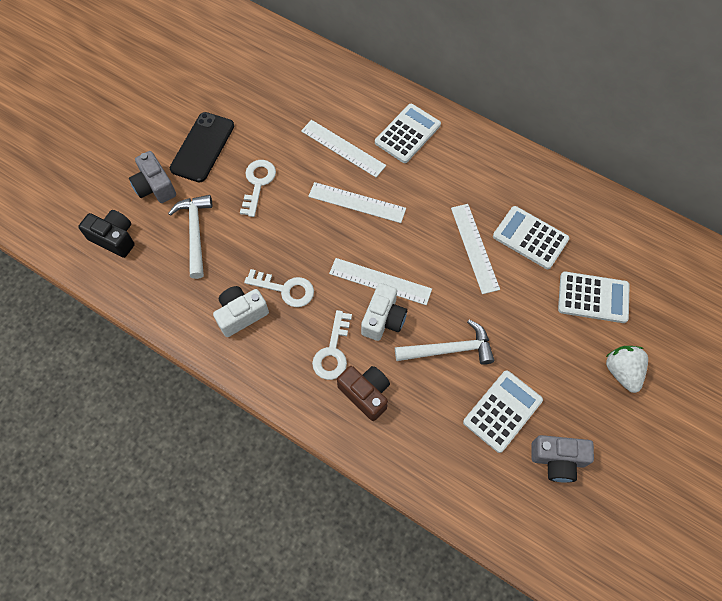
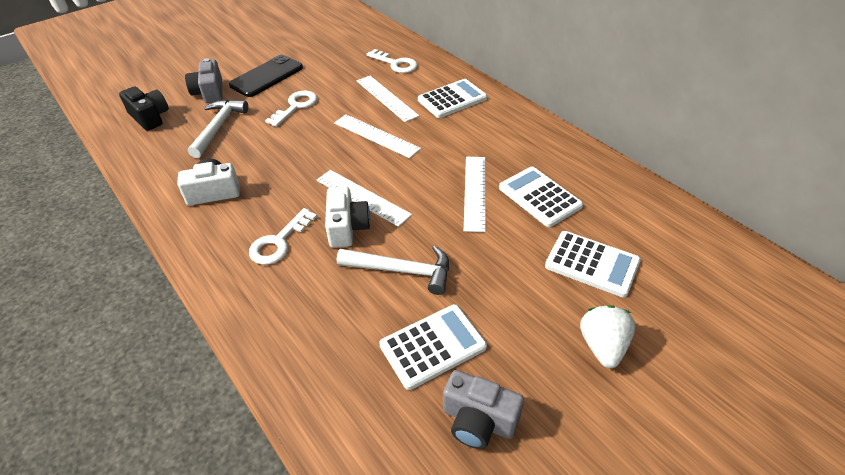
camera: 20 degrees right, 20 degrees down
white key [244,269,314,307] -> white key moved to [366,49,418,73]
brown camera [337,366,390,421] -> none
white camera [361,283,407,341] -> white camera turned 45 degrees counterclockwise [325,187,370,248]

